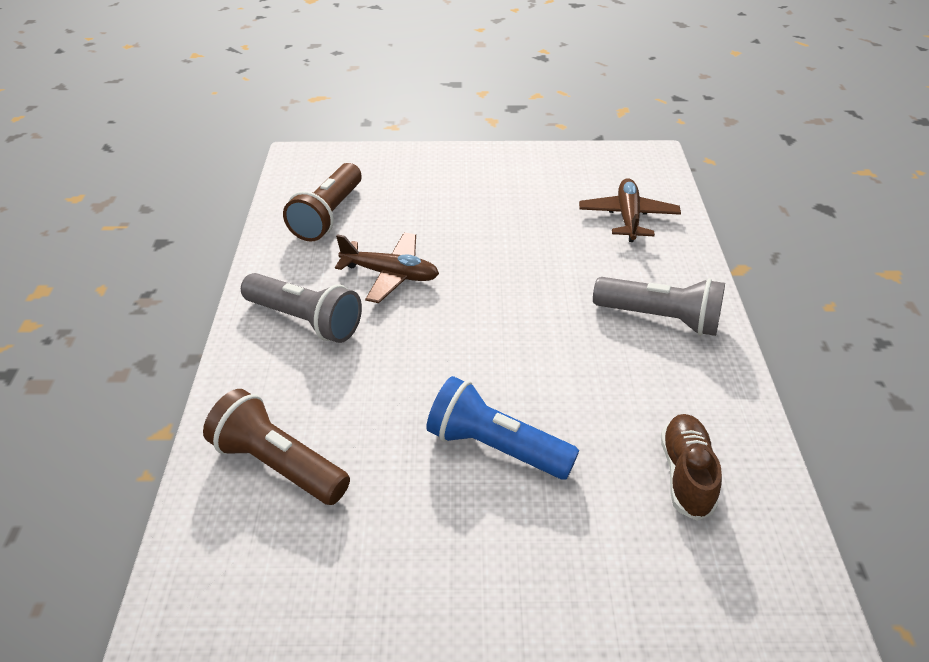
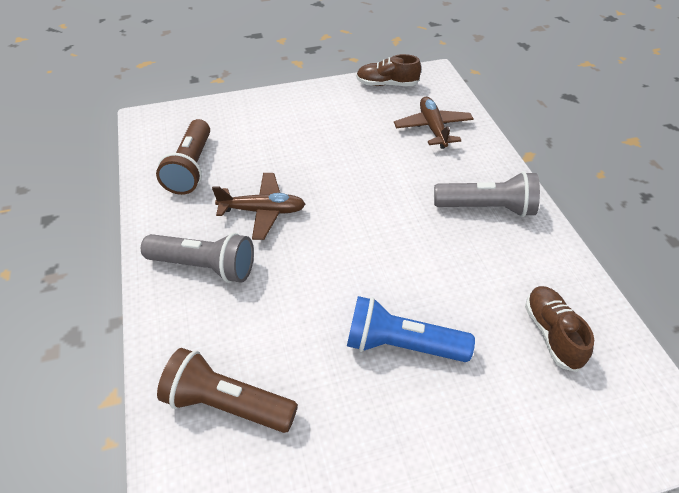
camera: 15 degrees left, 5 degrees up
none -> brown shoe [356,54,421,86]

